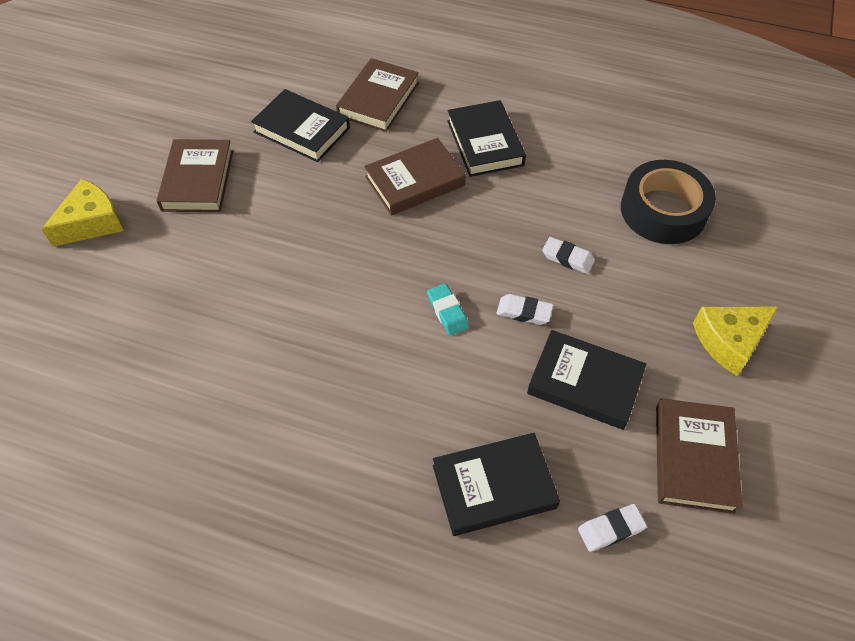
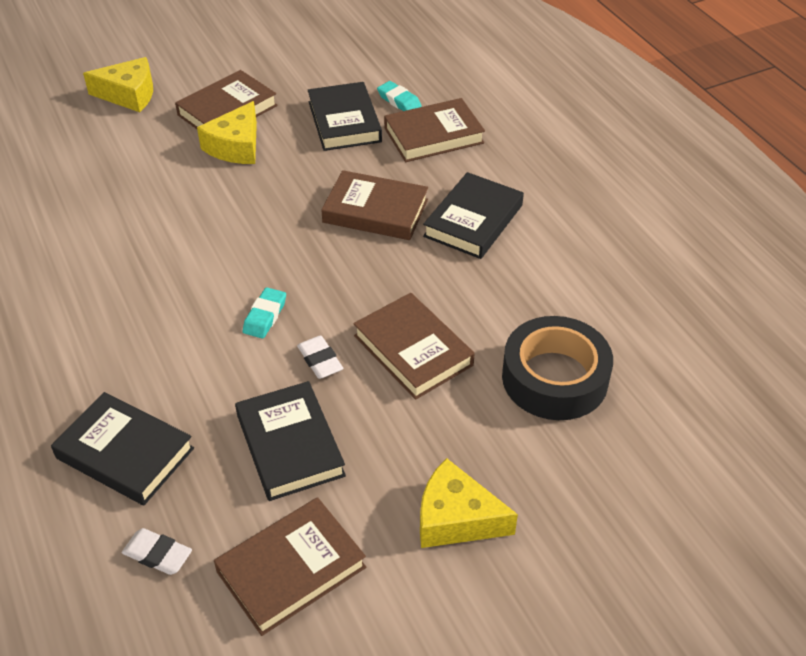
camera: 45 degrees right, 10 degrees down
white eraser [542,237,595,274] -> brown book [353,293,475,400]
none -> yellow cheese [197,101,257,164]
none -> turquoise eraser [377,81,422,111]

